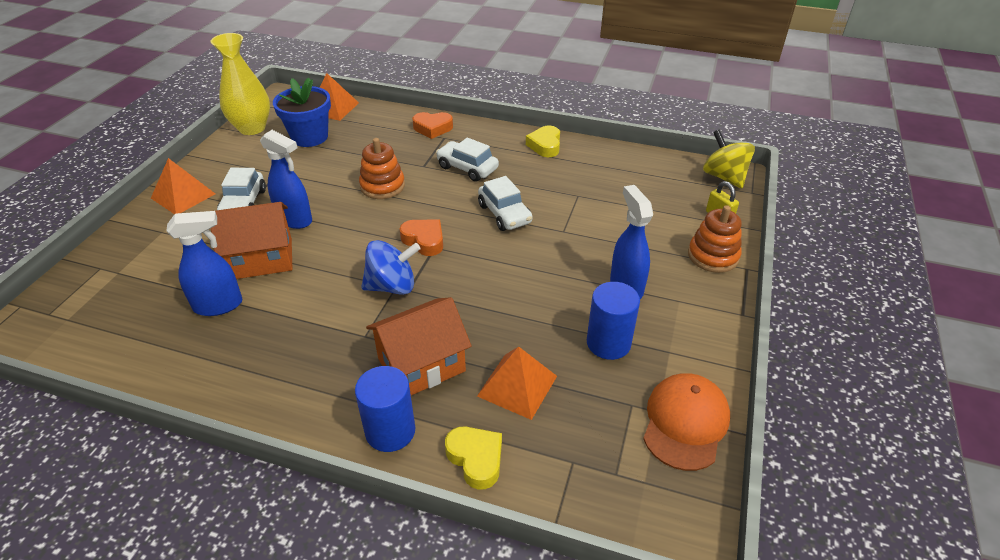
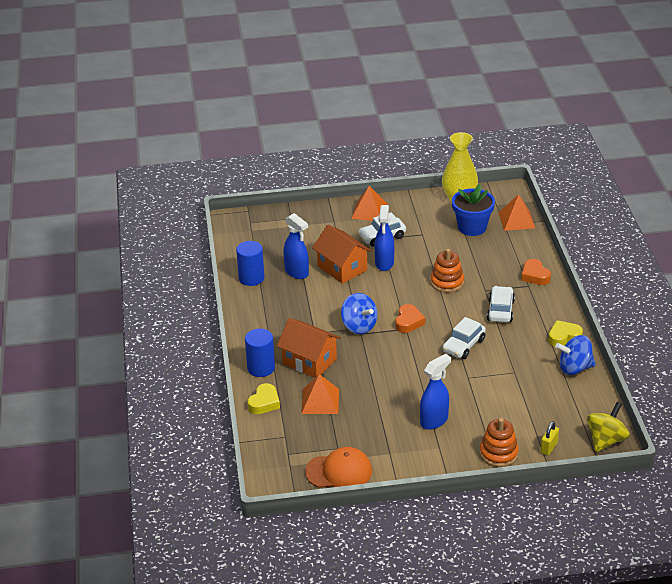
camera: 65 degrees right, 5 degrees down
blue cylinder [587,282,640,360] -> blue cylinder moved to [236,241,265,286]
none -> blue spinning top [555,335,596,375]

